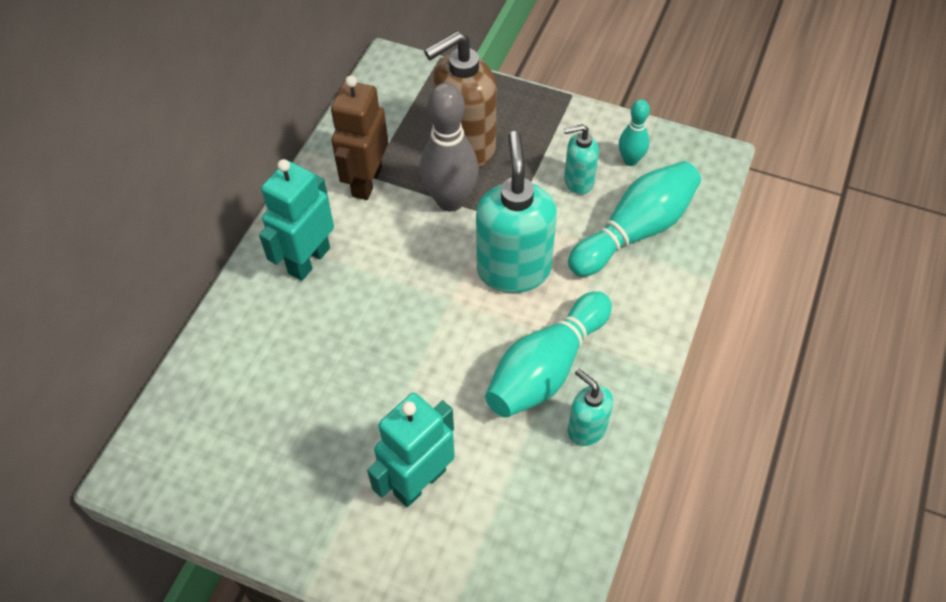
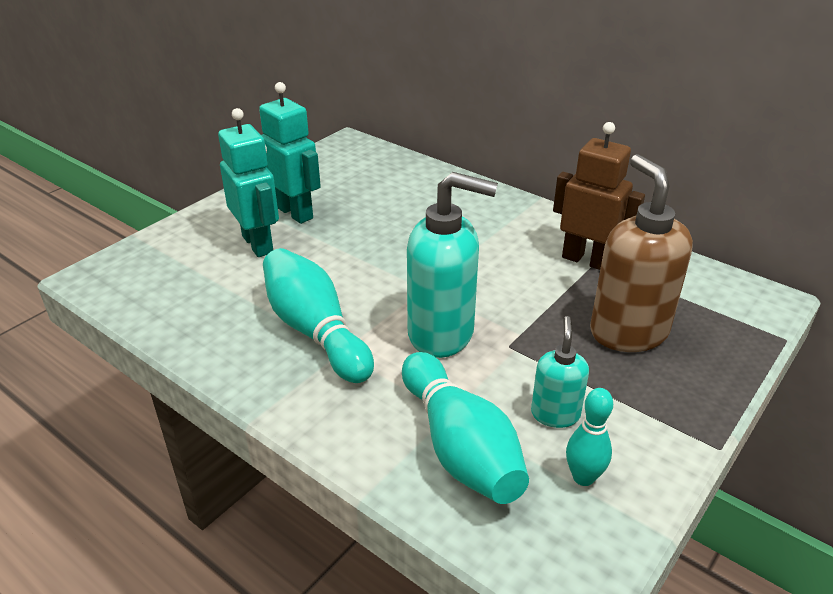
camera: 105 degrees right, 20 degrees down
turquoise robot [259,159,334,281] -> turquoise robot moved to [259,82,321,224]
grey bowling pin [420,83,479,212] -> none
turquoise soap dispenser [568,368,613,446] -> none

